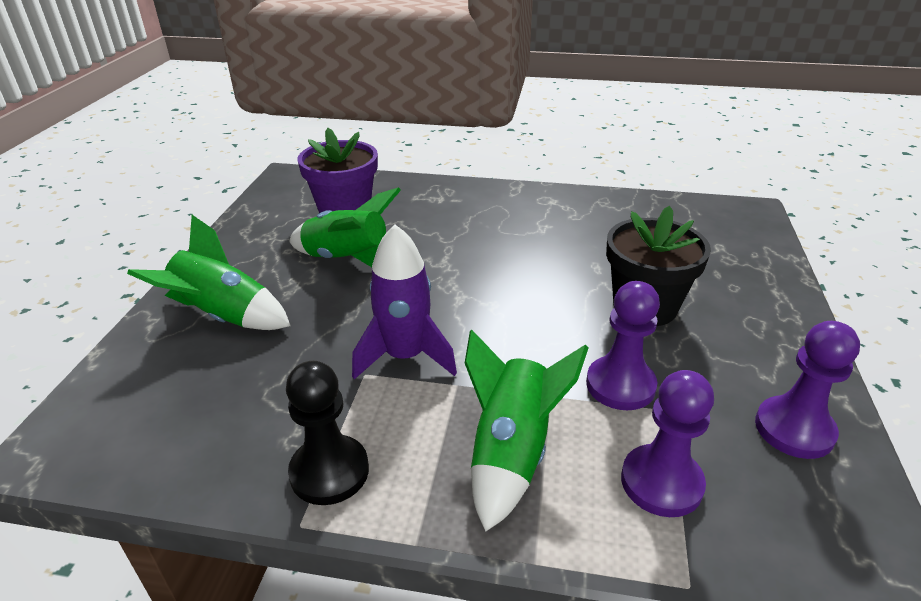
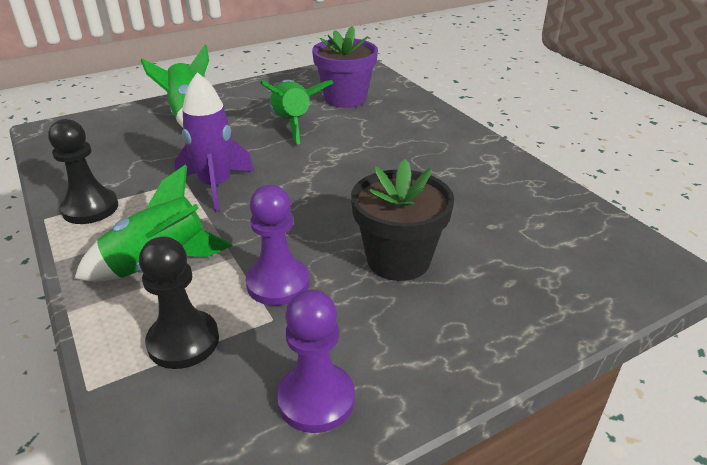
camera: 50 degrees right, 0 degrees up
purple pawn [621,370,714,517] -> black pawn [139,237,219,369]

